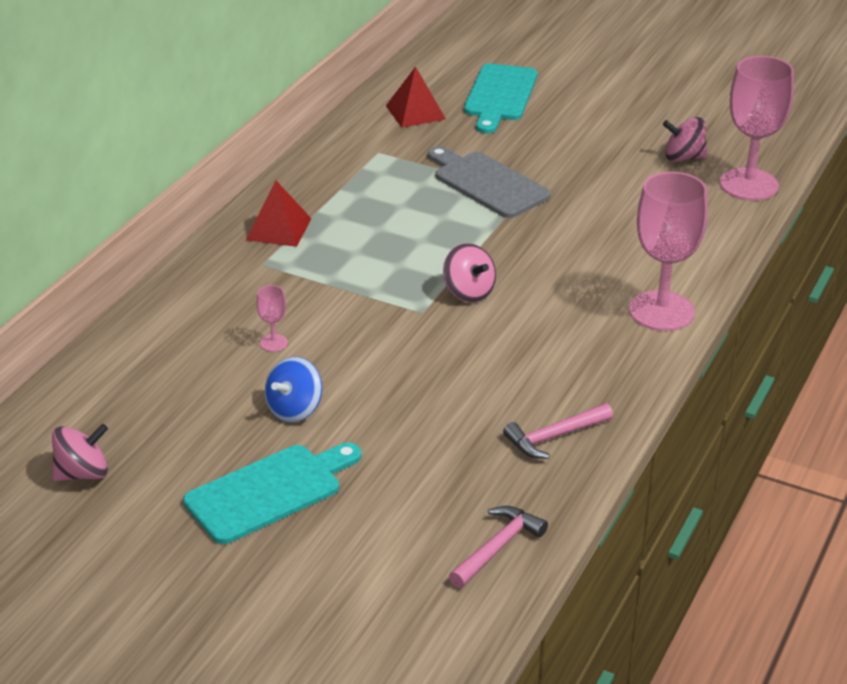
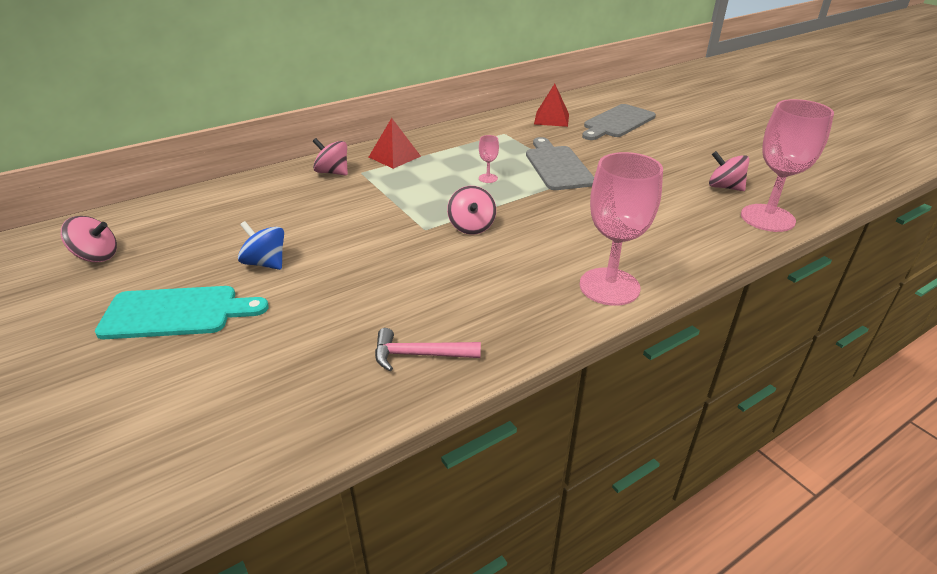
camera: 30 degrees right, 0 degrees up
pink goblet [257,285,288,352] -> pink goblet moved to [479,135,499,183]
blue spinning top [264,357,322,422] -> blue spinning top turned 60 degrees clockwise [238,221,284,270]
pink hammer [449,506,548,588] -> none
turquoise cutting board [464,63,537,133] -> grey cutting board [582,104,656,140]
none -> pink spinning top [313,138,348,176]

